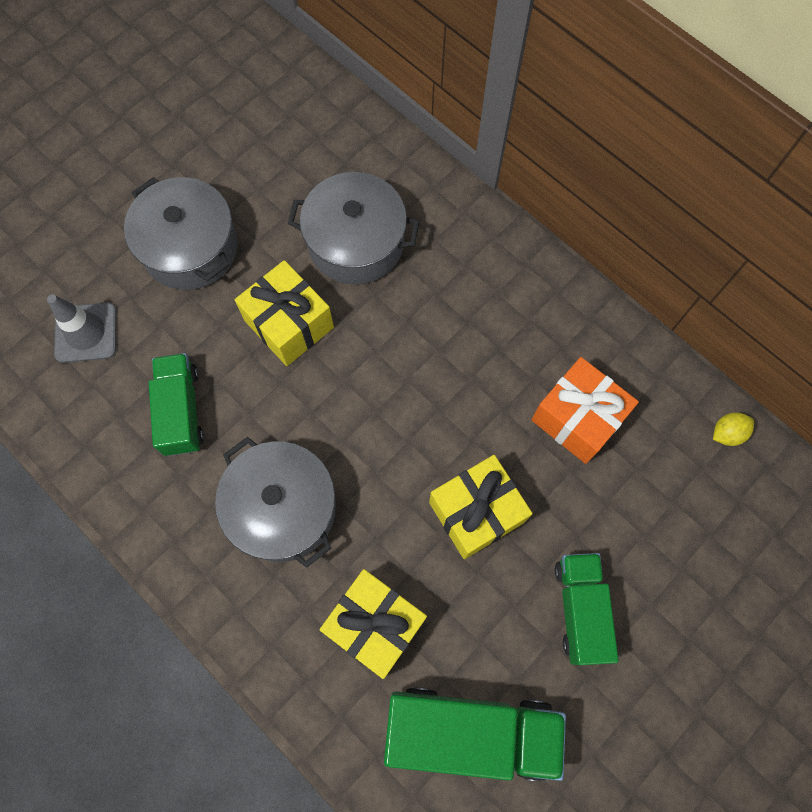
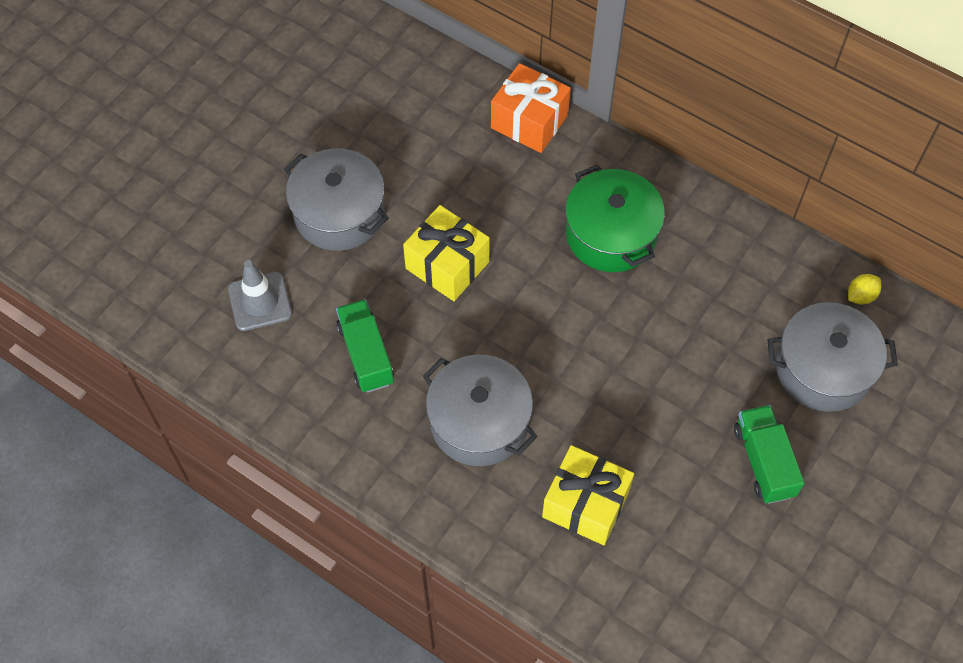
camera: 10 degrees left, 10 degrees down
grey pot [288,172,420,285] -> grey pot moved to [768,302,898,412]
green truck [384,687,566,781] -> none
yellow gift [429,455,533,559] -> none
orange gift [531,357,639,464] -> orange gift moved to [491,63,571,153]
none -> green pot [565,165,665,272]

